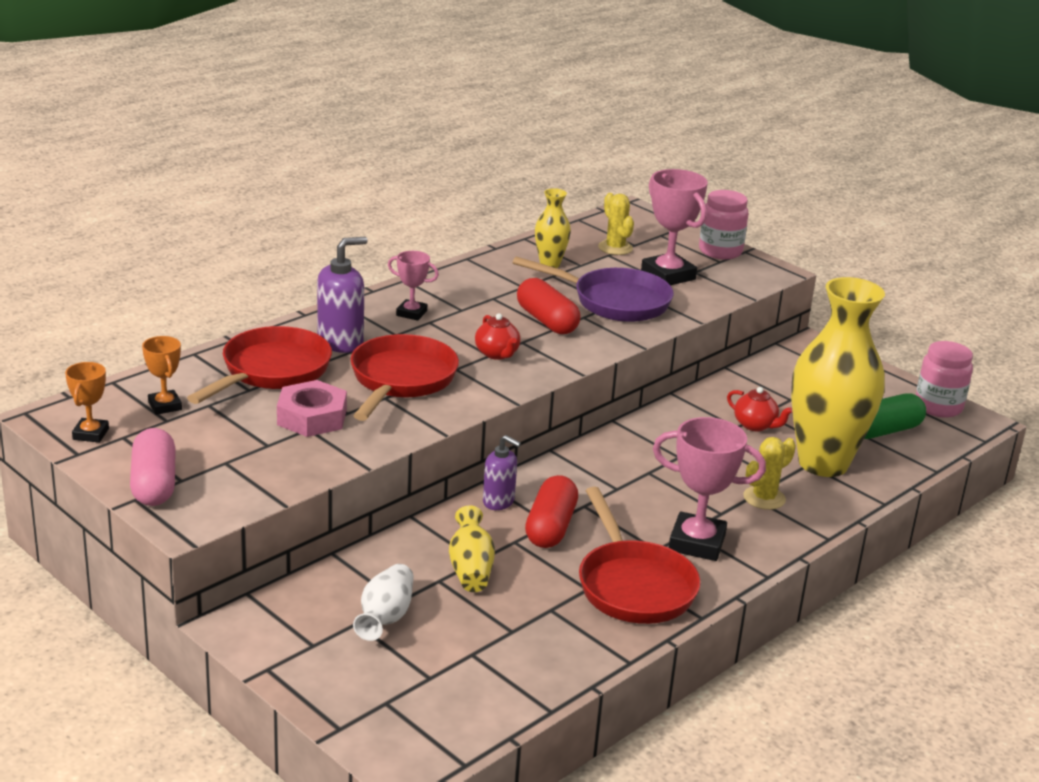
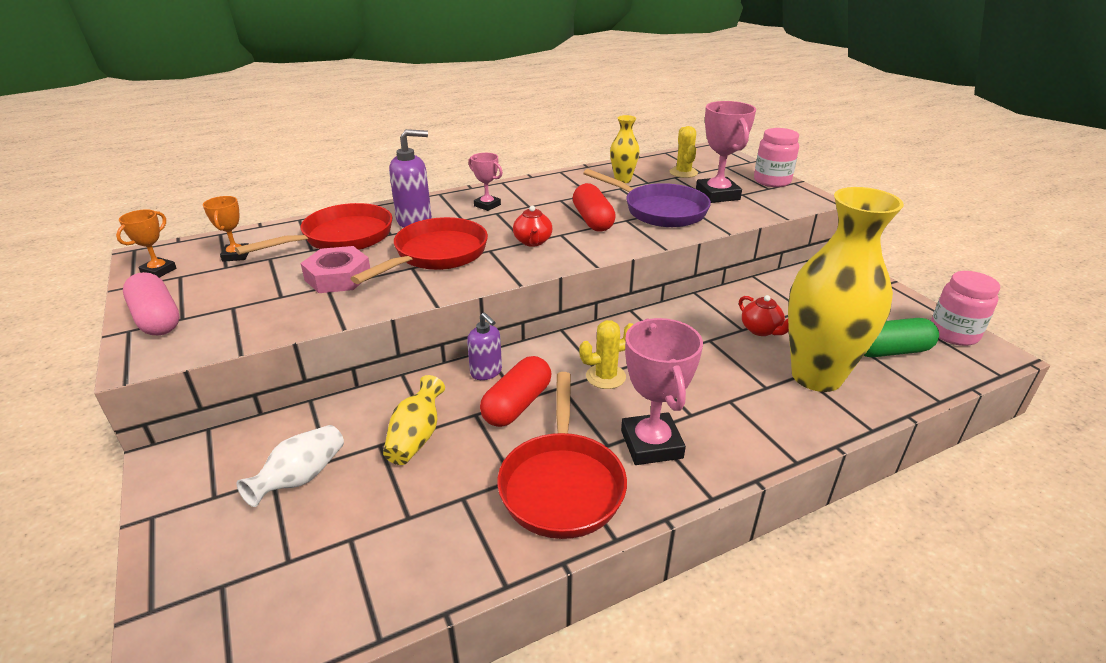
camera: 20 degrees right, 5 degrees up
pink capsule [130,428,176,506] -> pink capsule turned 45 degrees counterclockwise [123,272,180,335]
pink trophy [653,417,766,561] -> pink trophy turned 45 degrees clockwise [621,318,703,465]
yellow cactus [743,437,796,510] -> yellow cactus moved to [579,320,634,389]

